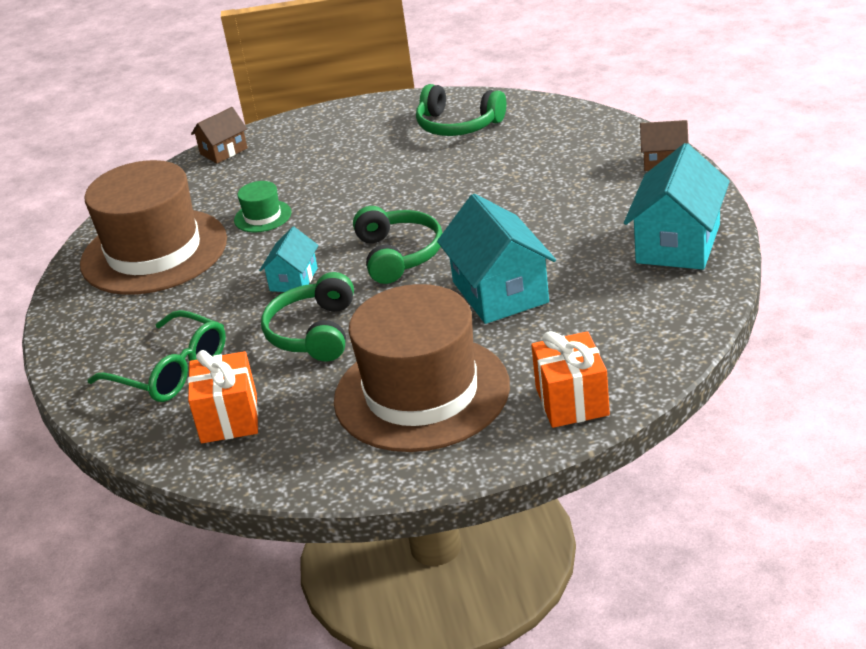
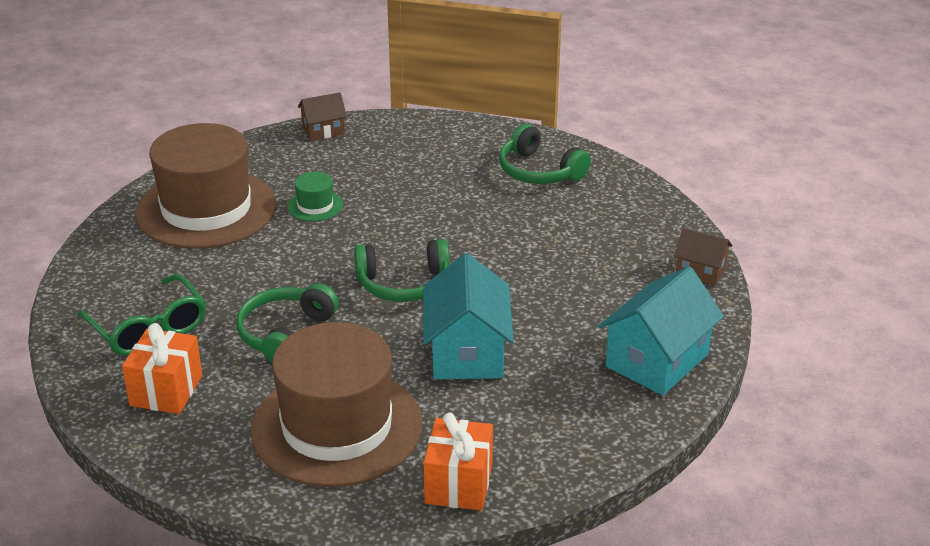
camera: 15 degrees right, 0 degrees up
turquoise house [259,227,319,292] -> none
green headphones [353,206,442,284] -> green headphones turned 75 degrees clockwise [354,239,450,302]

